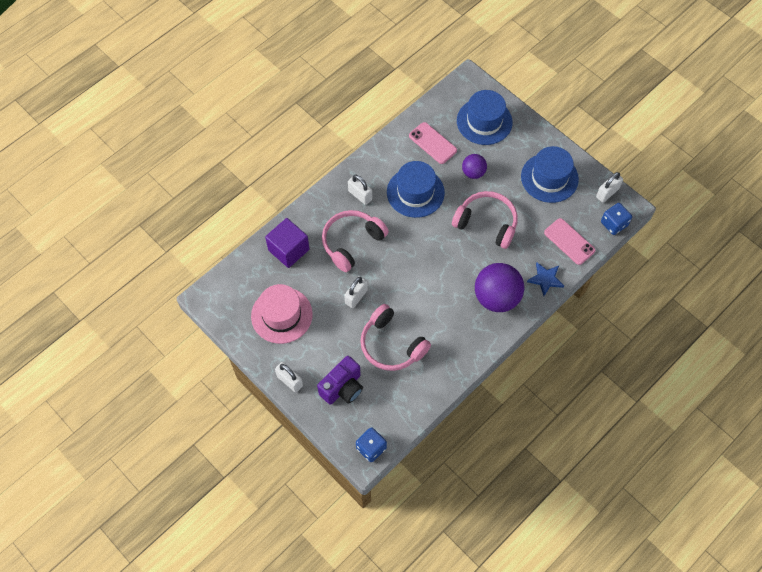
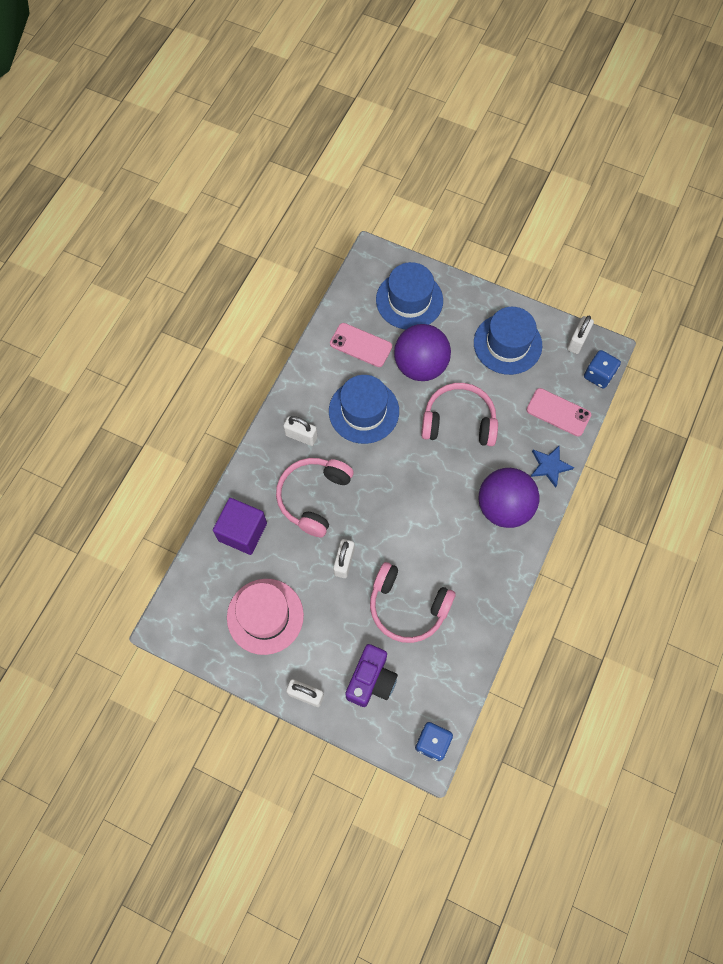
camera: 20 degrees left, 5 degrees up
purple ball [462,154,487,179] -> purple ball [394,324,451,381], size x1.85

